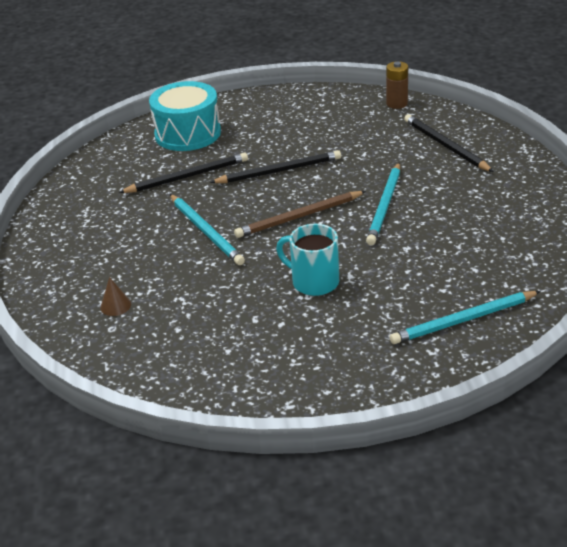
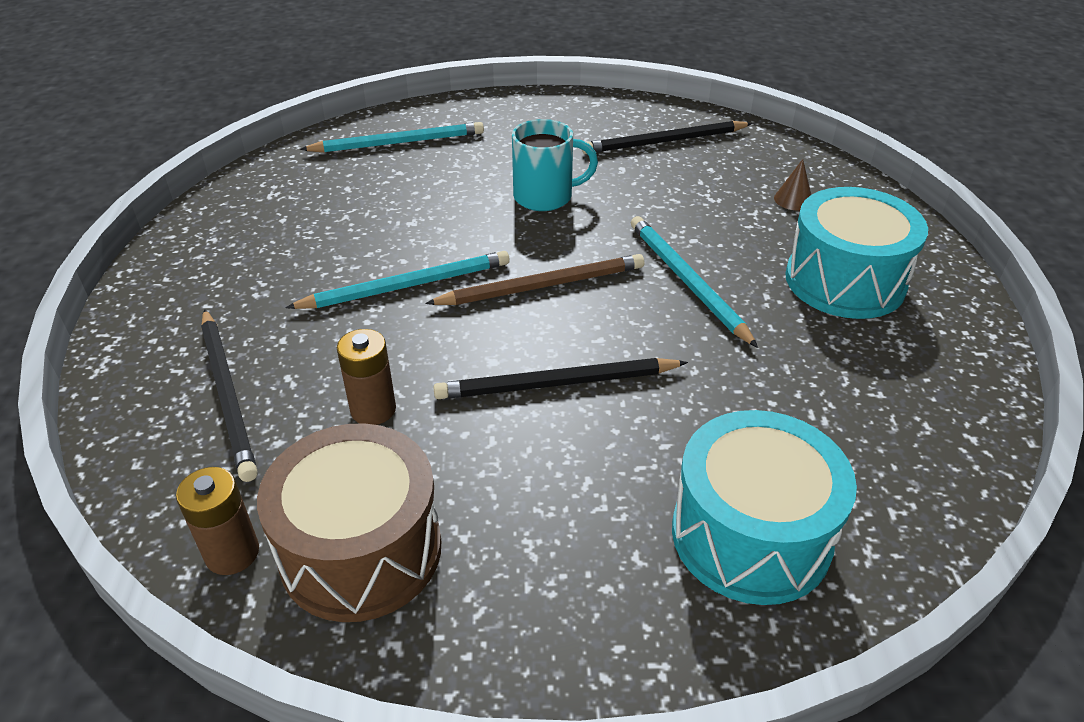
camera: 175 degrees left, 5 degrees up
black pencil [119,153,248,193] -> black pencil moved to [582,121,753,154]
turquoise mug [276,224,339,296] -> turquoise mug turned 45 degrees counterclockwise [512,119,598,211]
turquoise pencil [366,163,400,245] -> turquoise pencil turned 45 degrees clockwise [285,251,510,309]
none -> brown drum [257,423,442,622]
none -> brown battery [337,329,396,425]
none -> turquoise drum [785,187,928,319]

